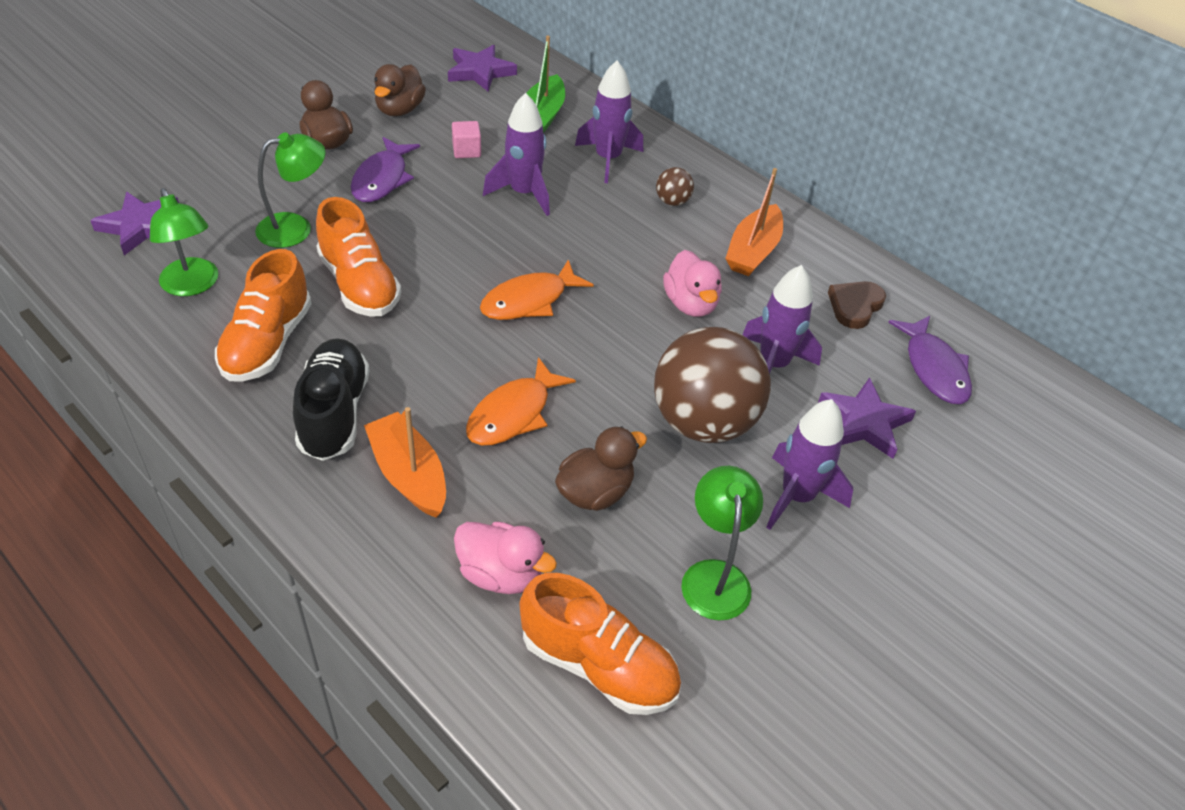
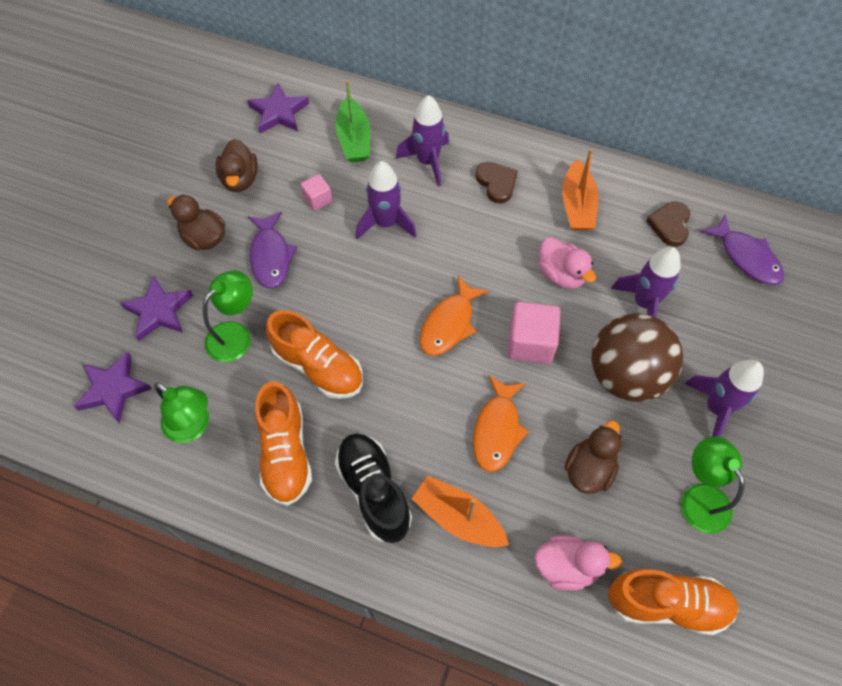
camera: 20 degrees left, 15 degrees up
brown ball [656,167,694,206] -> brown heart [476,162,518,203]
purple star [818,377,916,459] -> purple star moved to [120,276,193,341]
none -> pink cube [507,302,561,364]

